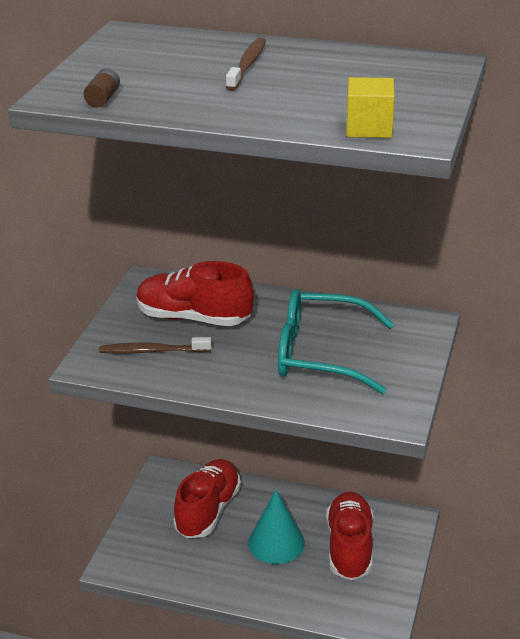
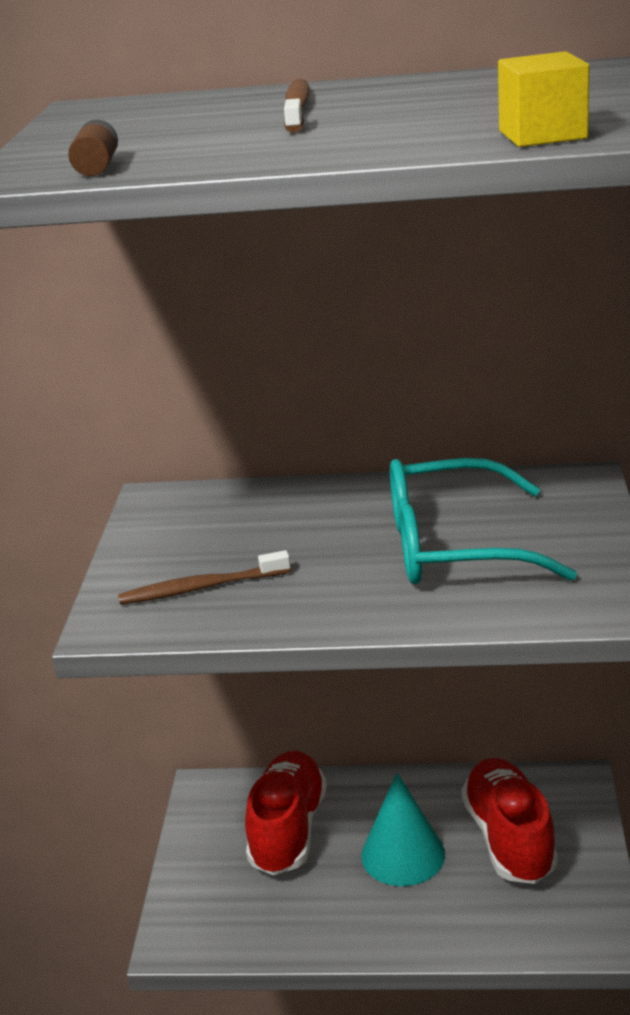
camera: 10 degrees left, 5 degrees down
red shoe [136,261,254,326] -> none

